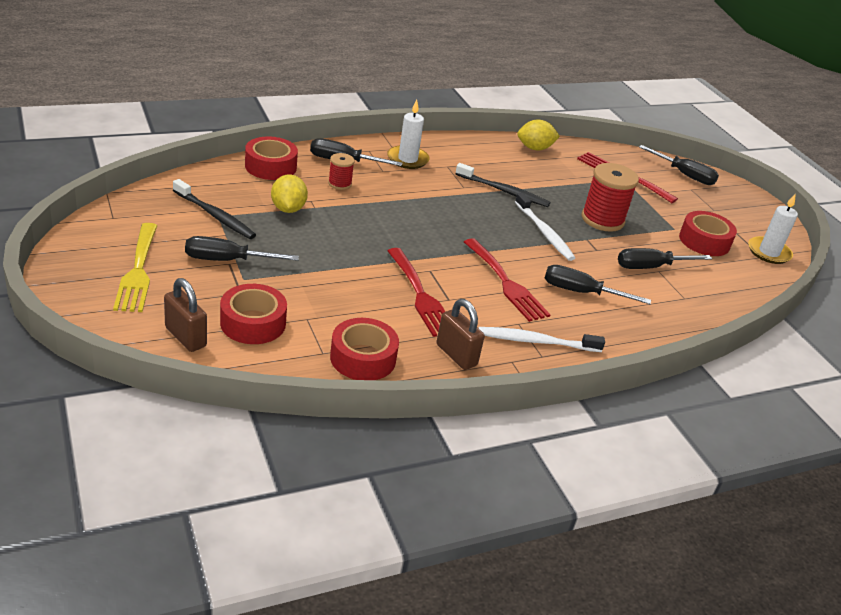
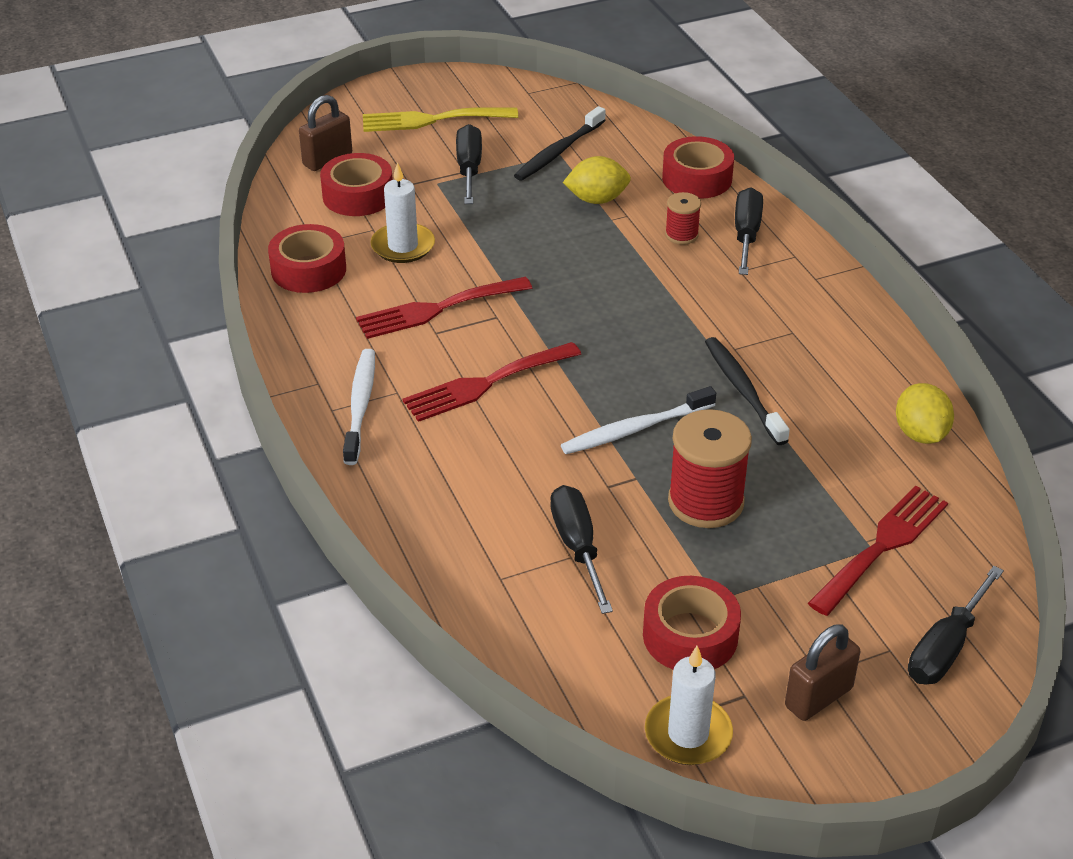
camera: 95 degrees right, 5 degrees up
white candle [387,100,430,169] -> white candle moved to [370,162,435,263]
brown padlock [436,299,485,370] -> brown padlock moved to [785,624,861,721]
black toothbrush [455,163,550,207] -> black toothbrush turned 135 degrees clockwise [705,337,790,445]
black screwdriver [545,265,651,304] -> none

